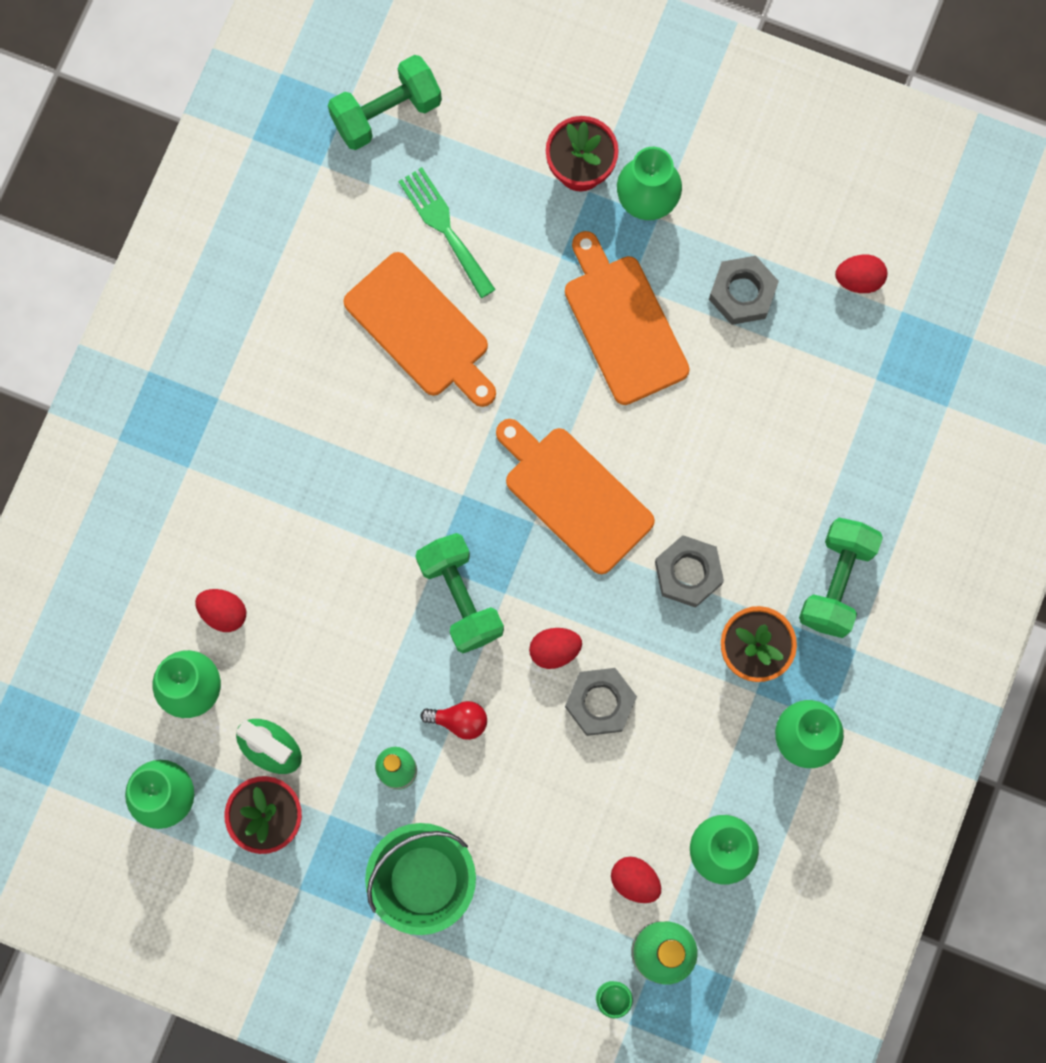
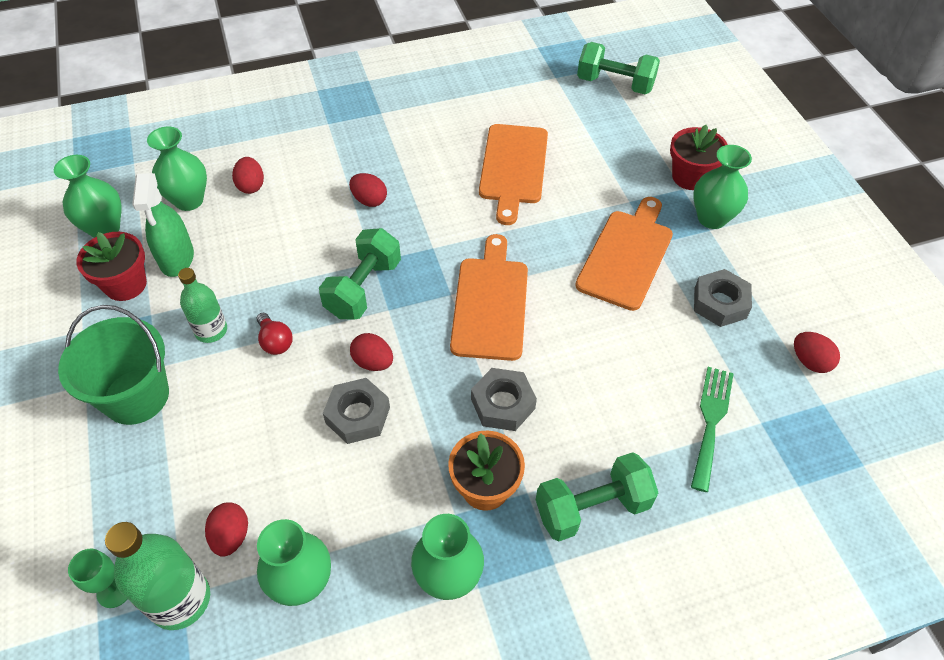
camera: 50 degrees right, 25 degrees down
green fork [398,167,496,298] -> green fork moved to [691,367,734,492]
none -> red egg [349,173,387,207]

